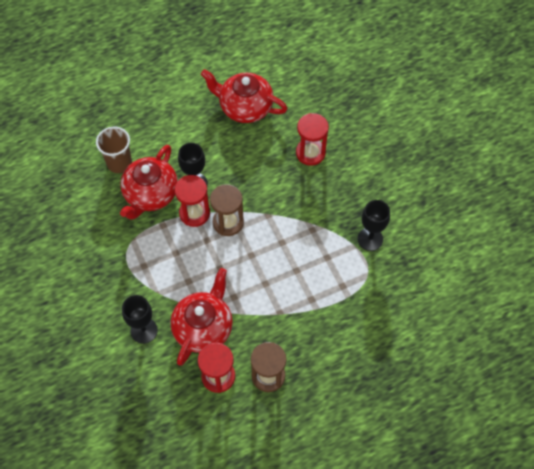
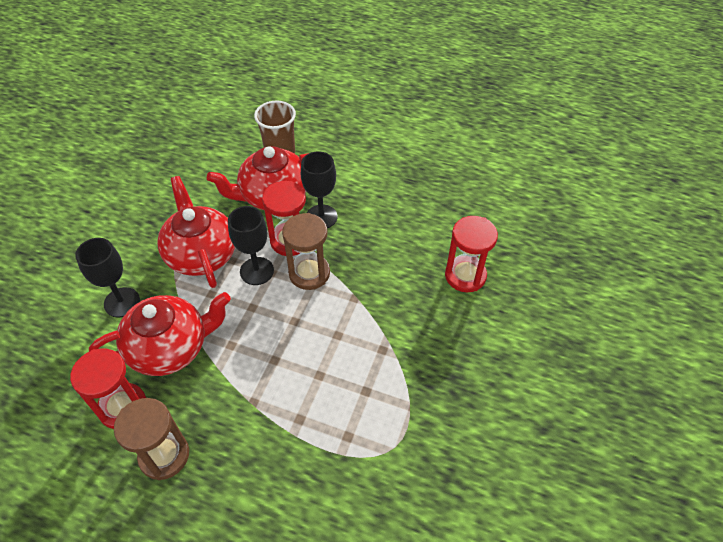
camera: 45 degrees right, 10 degrees down
red teapot [201,69,287,123] -> red teapot moved to [157,176,235,288]
black goblet [357,200,390,251] -> black goblet moved to [228,206,274,285]

